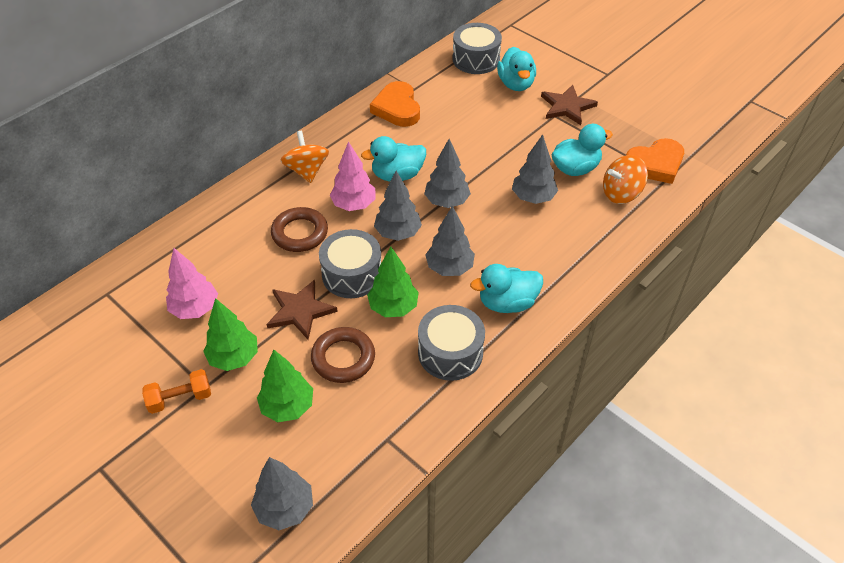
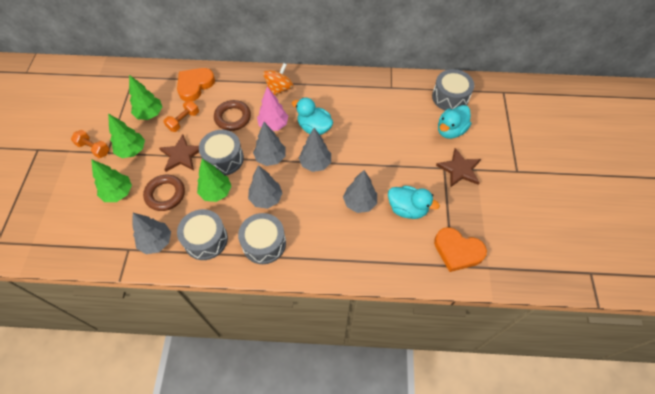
camera: 50 degrees right, 10 degrees up
pink tree [166,248,218,319] -> green tree [129,75,162,120]
grey tree [251,457,313,530] -> grey tree moved to [132,213,171,254]
orange heart [370,81,420,127] -> orange heart moved to [177,68,215,101]
turquoise duck [470,264,543,313] -> grey drum [238,213,286,264]
orange spinning top [603,155,648,204] -> none
none -> orange dumbbell [163,100,199,132]

